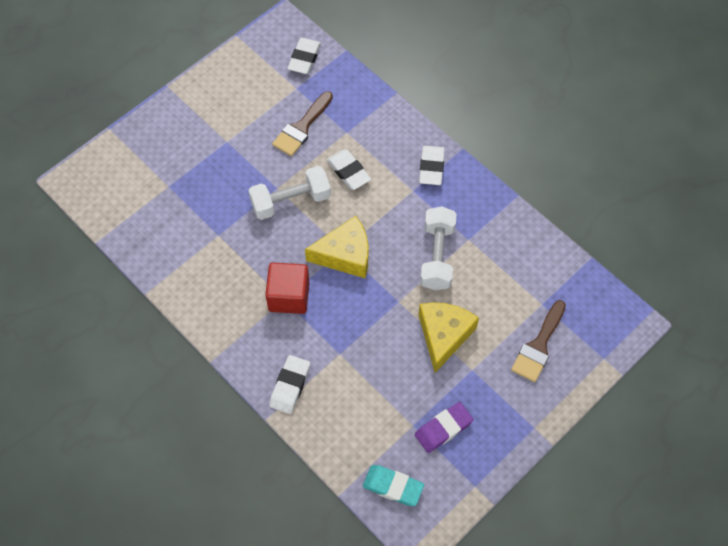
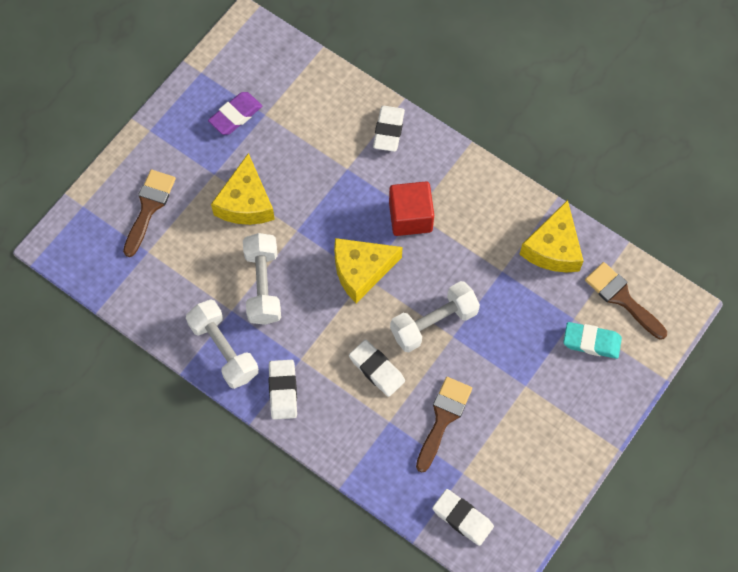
camera: 170 degrees right, 5 degrees up
white eraser [287,38,321,74] -> white eraser turned 60 degrees counterclockwise [432,489,494,546]
turquoise eraser [363,465,424,506] -> turquoise eraser moved to [563,322,622,359]
none -> white dumbbell [186,299,259,389]
none -> yellow cheese [519,200,584,272]
none -> brown brush [585,262,667,340]

